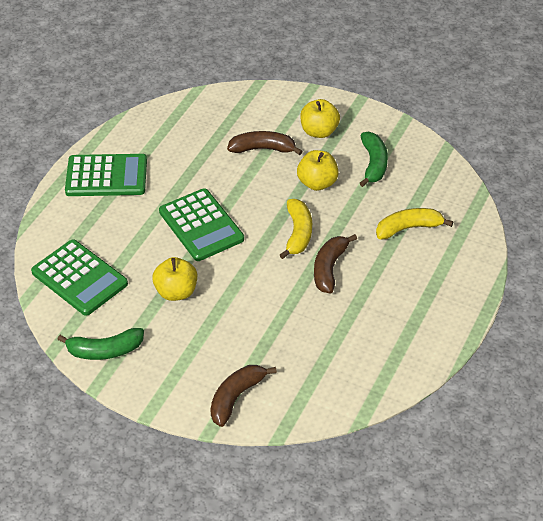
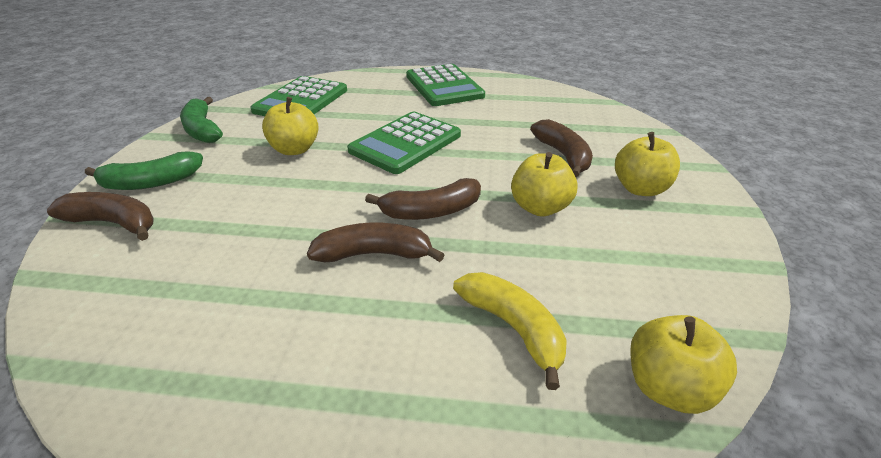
camera: 70 degrees right, 10 degrees down
yellow banana [280,199,312,259] -> brown banana [365,178,481,220]
green banana [360,132,388,187] -> green banana moved to [85,151,203,190]
none -> yellow apple [630,315,737,414]

